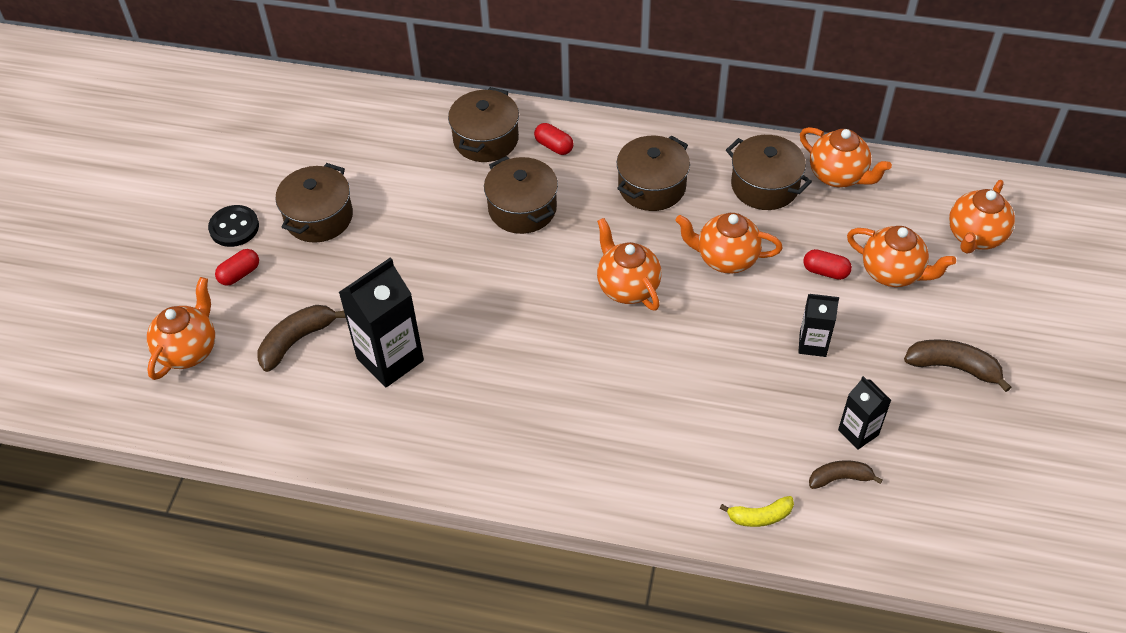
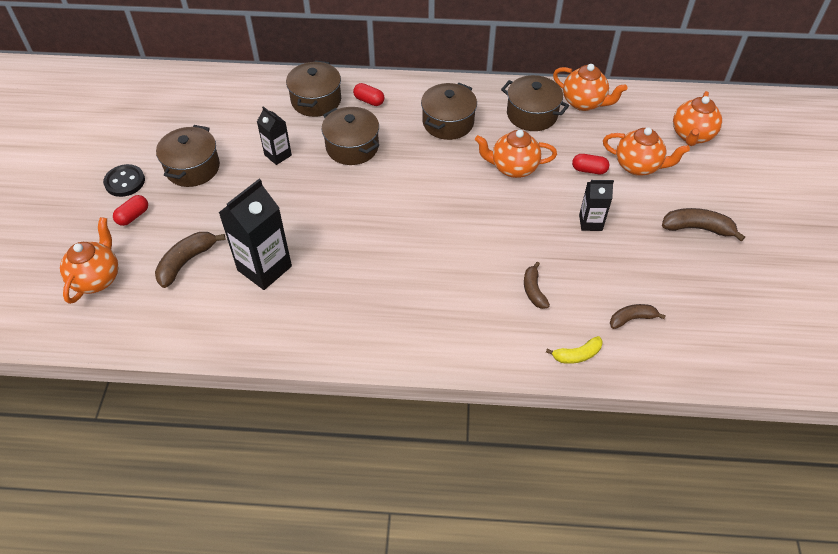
camera: 10 degrees left, 0 degrees up
orange teapot [597,218,661,311] -> none
black carton [838,376,891,450] -> black carton moved to [257,106,292,165]
none -> brown banana [524,262,550,309]

